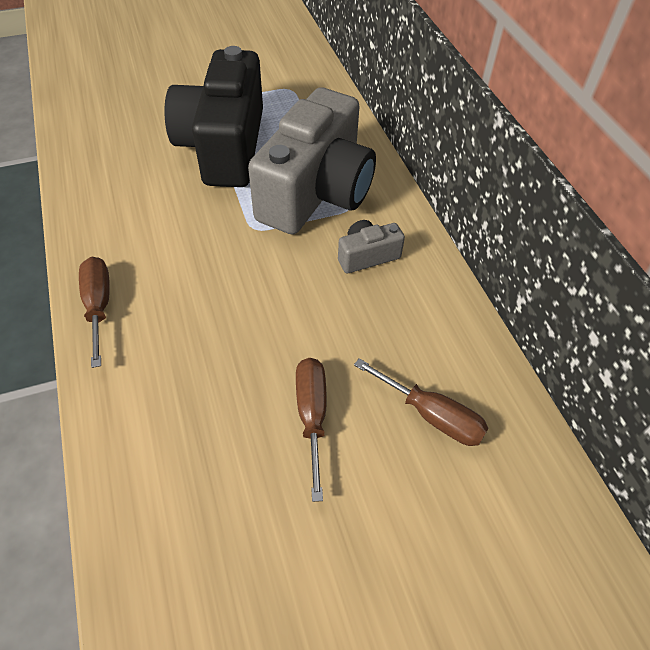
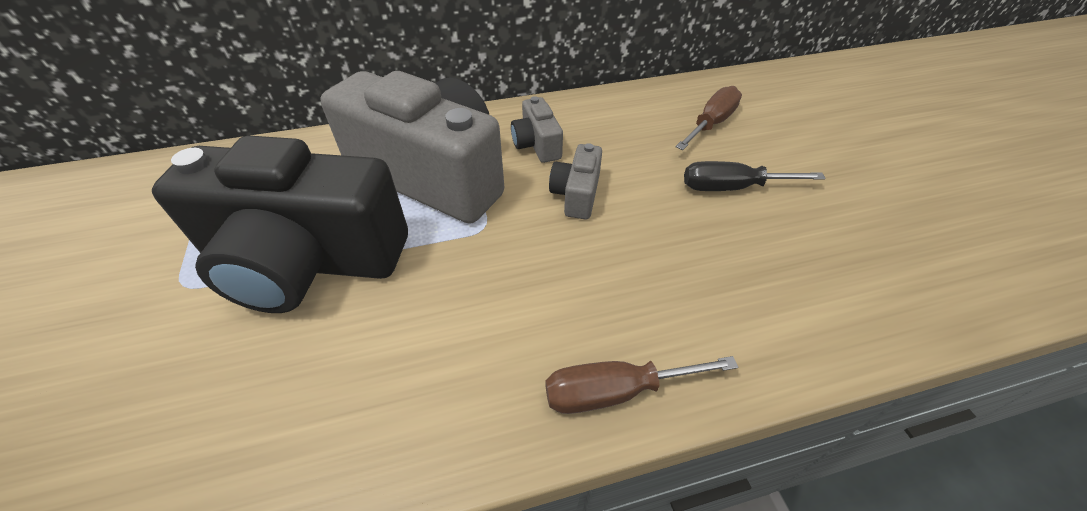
camera: 85 degrees left, 5 degrees down
brown screwdriver [296,358,327,502] -> black screwdriver [684,161,826,191]
none -> grey camera [549,143,602,219]

